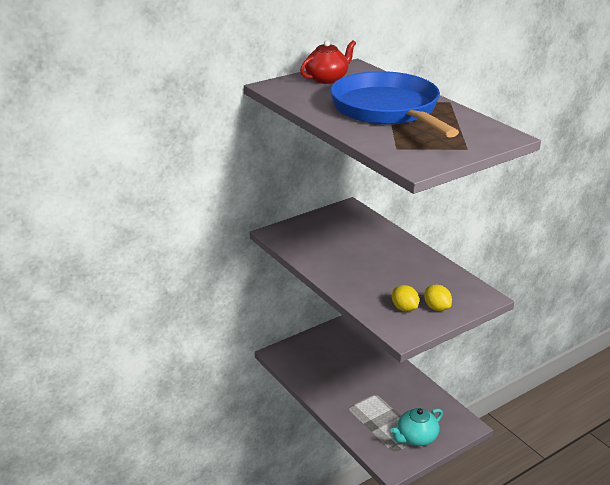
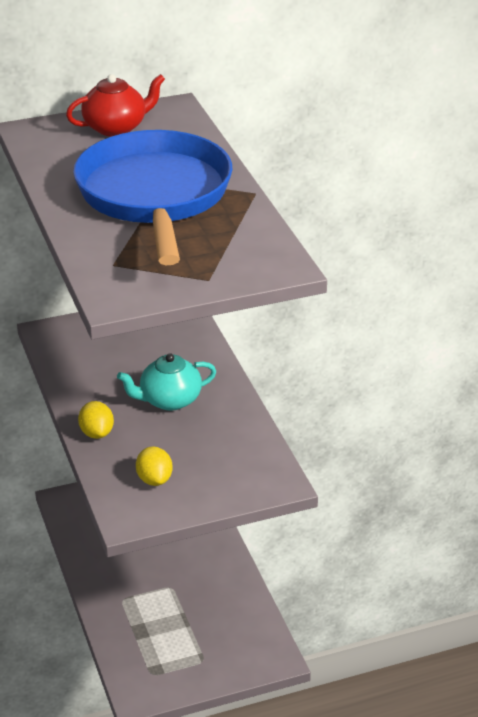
camera: 15 degrees right, 5 degrees up
turquoise teapot [390,408,443,446] -> turquoise teapot moved to [117,353,217,411]
yellow lemon [424,284,452,311] -> yellow lemon moved to [78,401,114,439]

